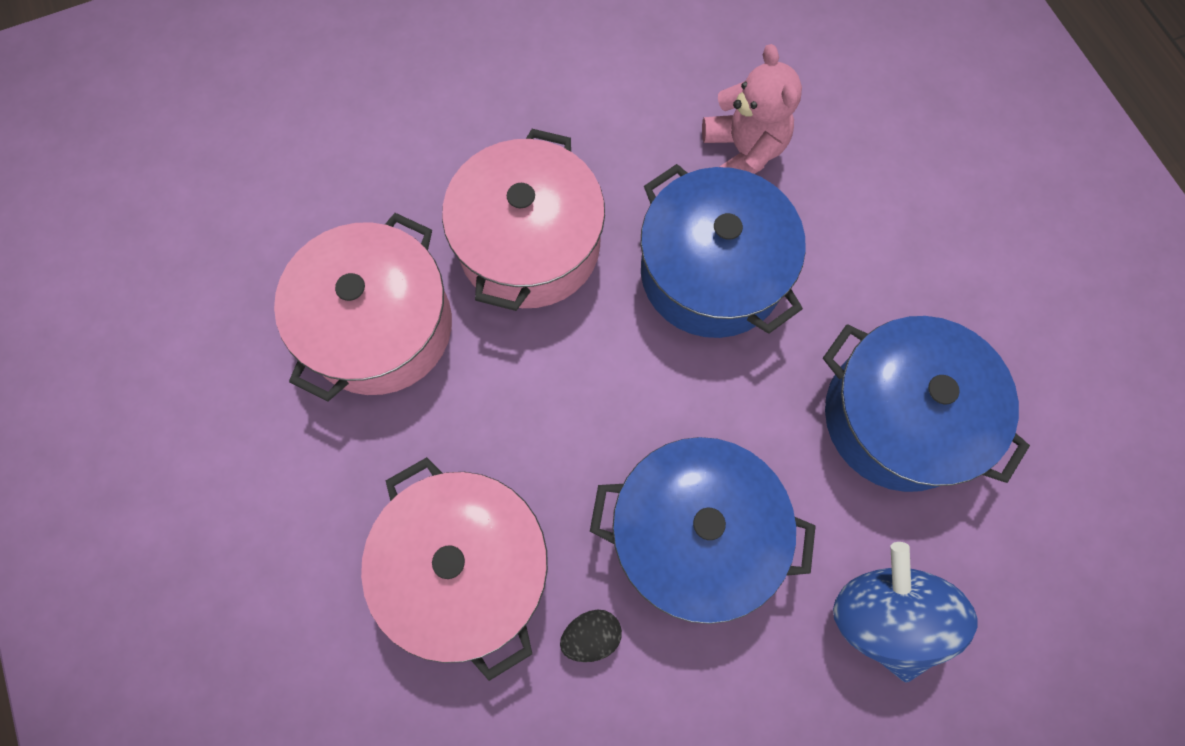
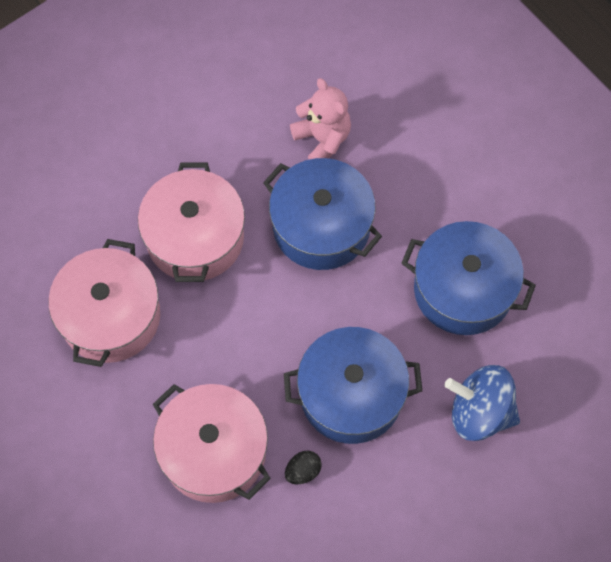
camera: 15 degrees left, 5 degrees down
blue spinning top [833,542,977,682] -> blue spinning top turned 45 degrees counterclockwise [445,365,520,441]

